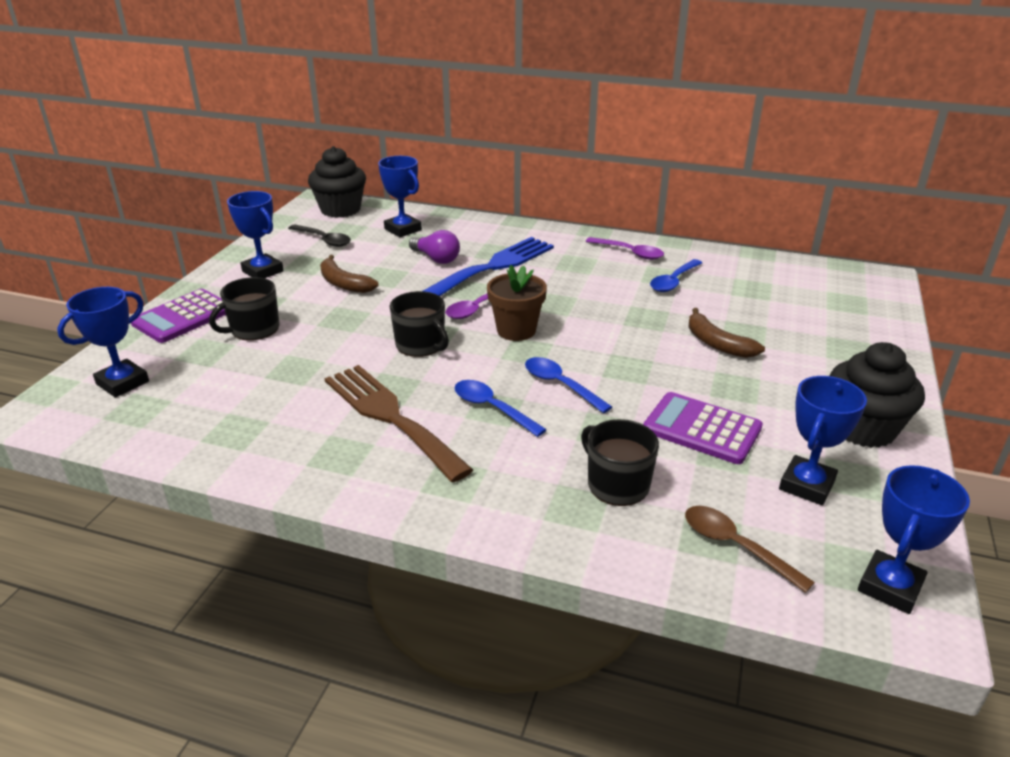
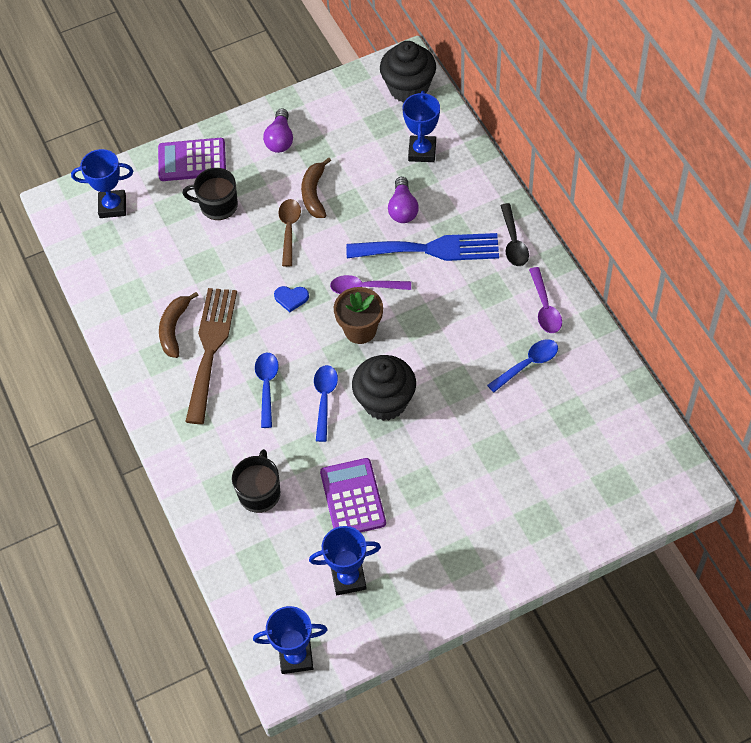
camera: 50 degrees right, 25 degrees up
blue trophy [227,191,284,278] -> purple light bulb [263,108,293,153]
black spoon [288,225,351,247] -> black spoon moved to [500,203,529,266]
black mug [390,291,449,357] -> blue heart [274,286,309,312]
blue spoon [650,259,702,292] -> blue spoon turned 150 degrees clockwise [487,339,558,392]
brown spoon [685,506,815,593] -> brown spoon moved to [279,199,301,267]
brown banana [689,308,765,358] -> brown banana moved to [159,292,199,358]
black cupcake [830,342,925,448] -> black cupcake moved to [352,355,416,421]

